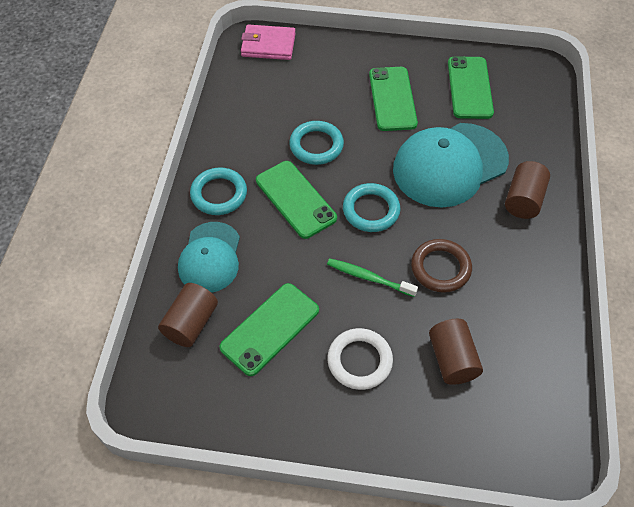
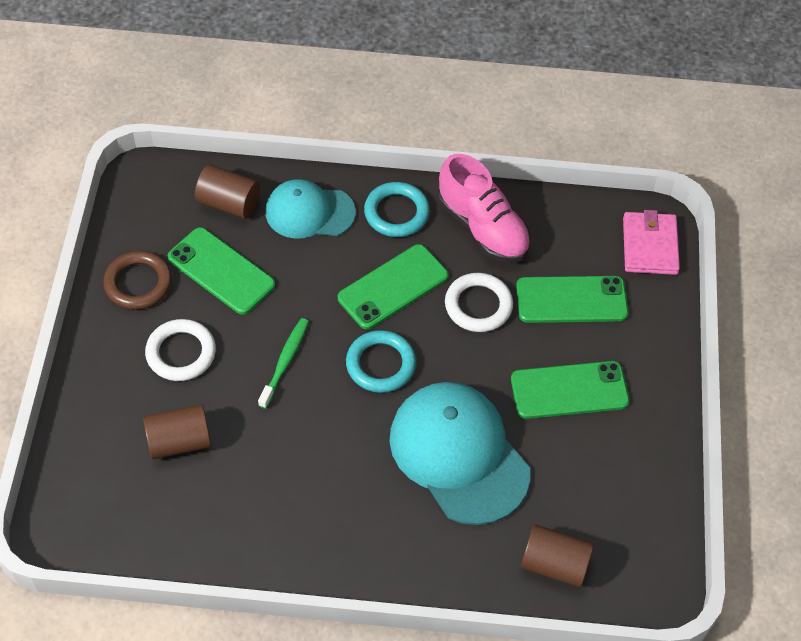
camera: 85 degrees right, 0 degrees up
turquoise ring [289,121,344,165] -> white ring [445,273,513,332]
brown ring [411,239,472,293] -> brown ring moved to [103,251,172,310]
green phone [448,56,494,119] -> green phone moved to [516,276,628,323]
brown cylinder [505,161,550,219] -> brown cylinder moved to [521,524,594,587]
none -> pink shoe [438,154,531,263]

